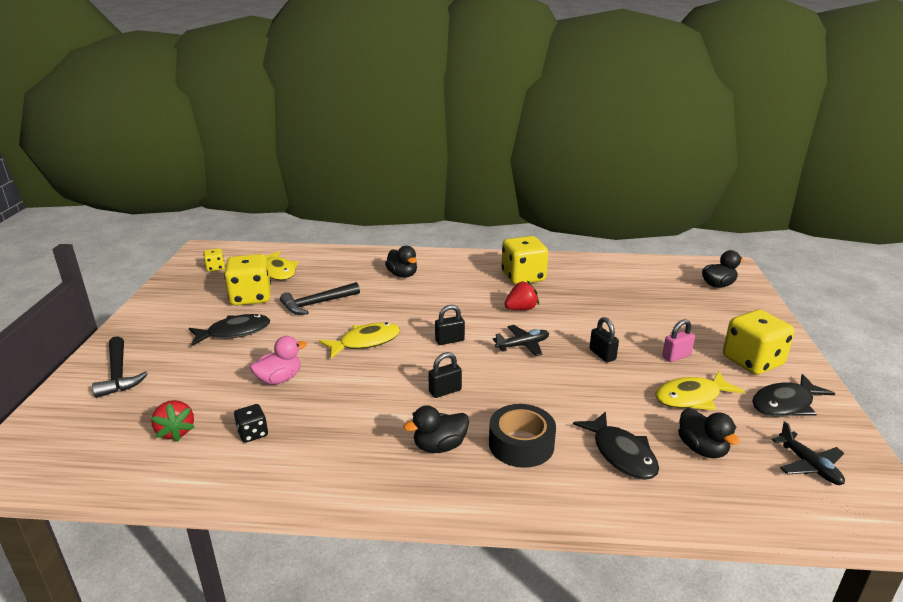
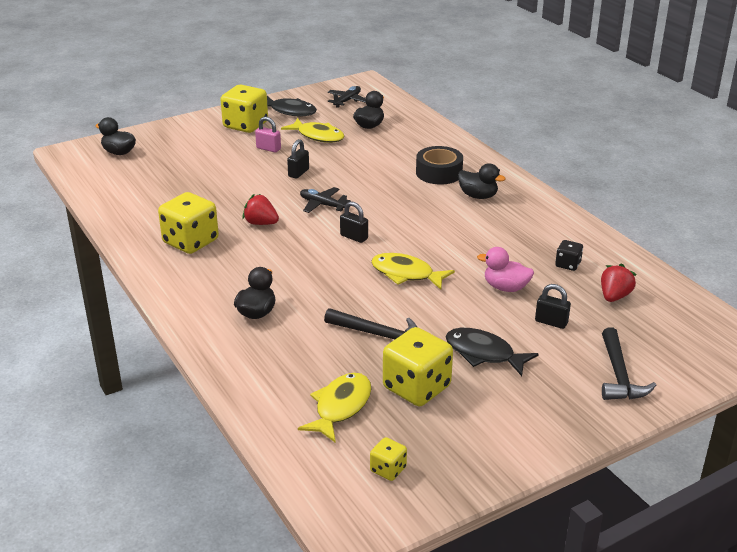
camera: 125 degrees left, 5 degrees up
black hammer [92,336,148,398] -> black hammer turned 150 degrees clockwise [602,327,656,400]
black padlock [428,352,462,398] -> black padlock moved to [535,284,571,329]
black fish [573,411,659,480] -> none

